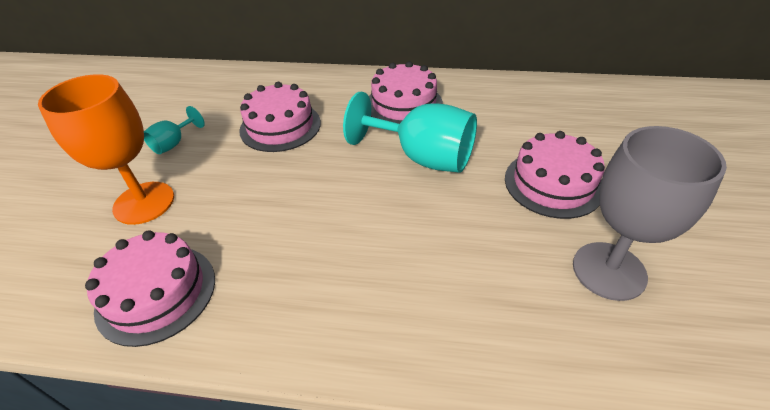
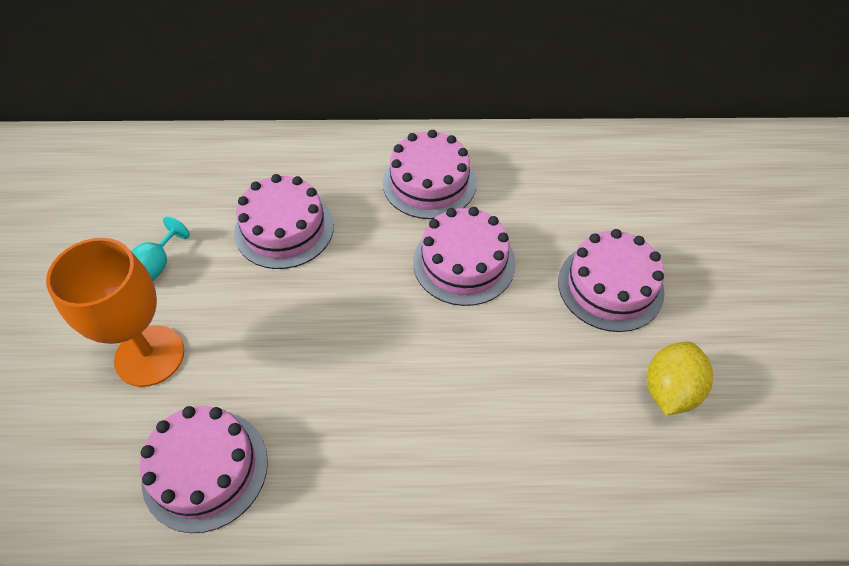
camera: 10 degrees left, 10 degrees up
turquoise goblet [343,92,477,173] -> pink cake [413,207,516,306]
grey goblet [573,126,727,301] -> yellow lemon [647,342,713,416]

